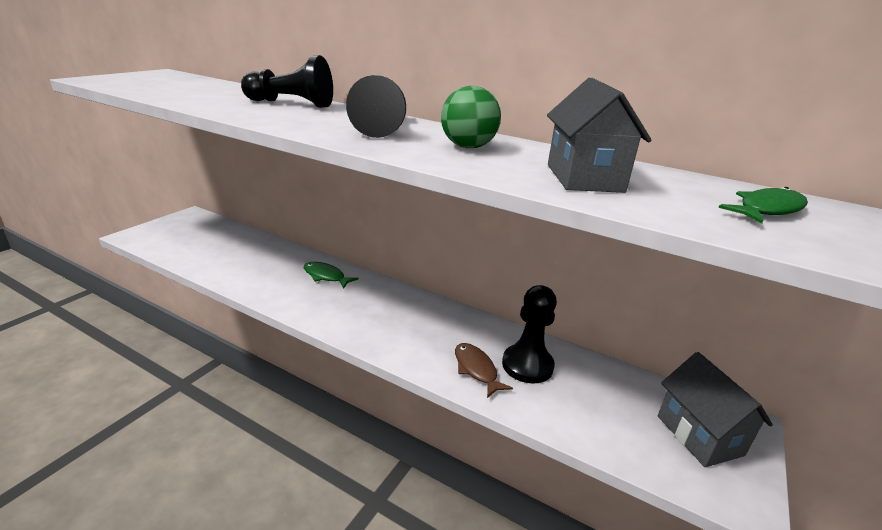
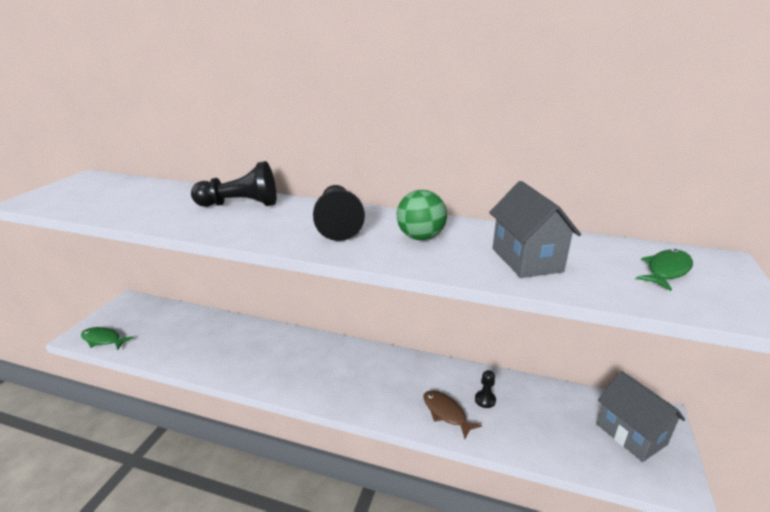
camera: 10 degrees left, 0 degrees up
green fish [304,262,359,289] -> green fish moved to [81,327,134,350]
black pawn [502,285,557,384] -> black pawn [475,370,496,408], size x0.48

